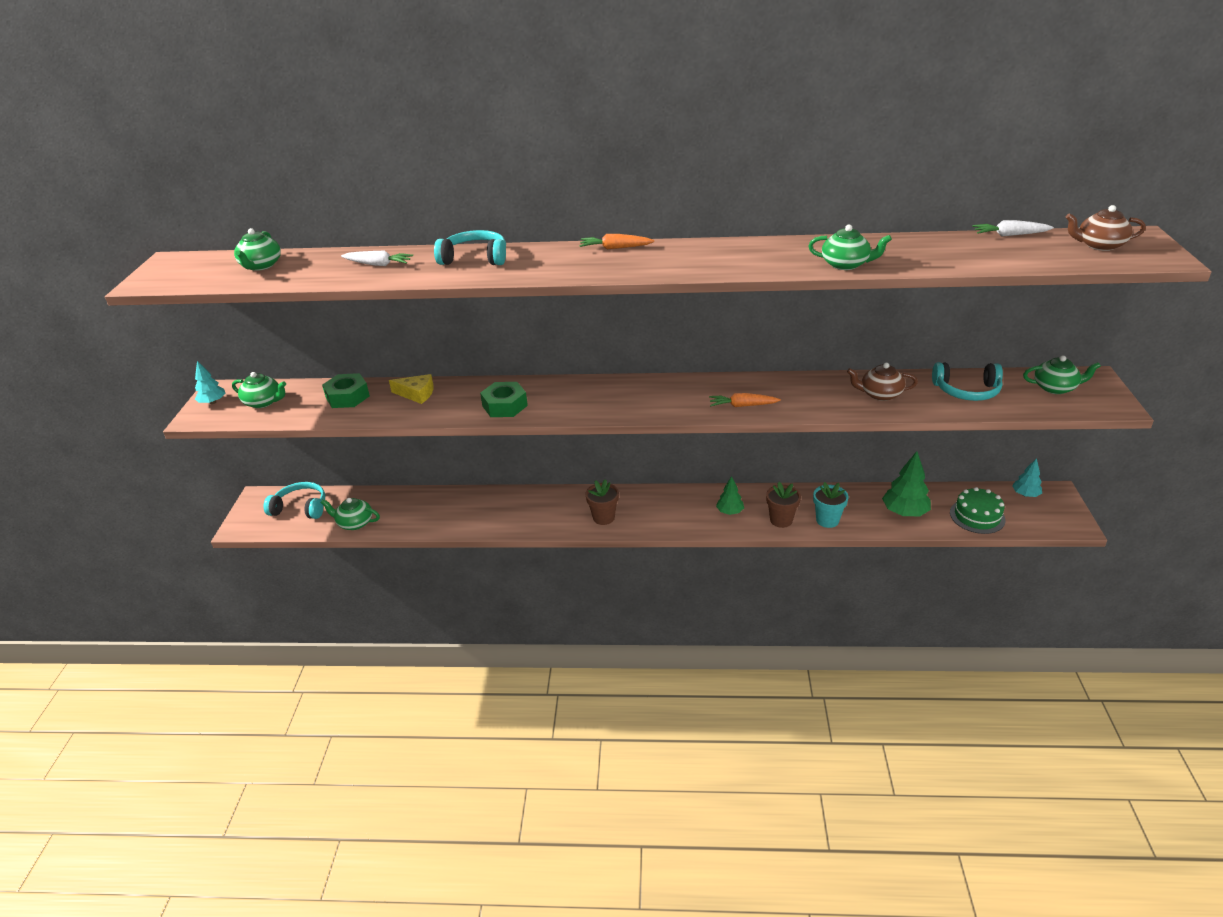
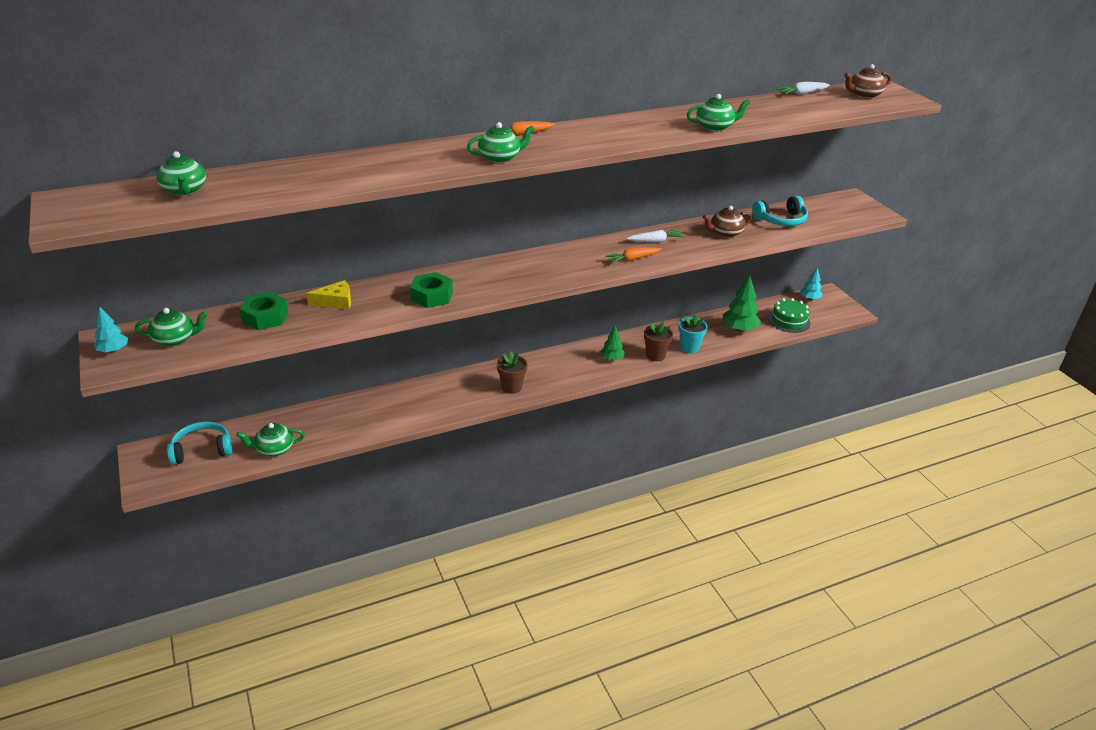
camera: 30 degrees left, 0 degrees up
white carrot [341,251,413,266] -> white carrot moved to [626,230,684,242]
turquoise headphones [434,230,506,265] -> none
green teapot [1023,356,1101,394] -> green teapot moved to [467,122,534,163]

